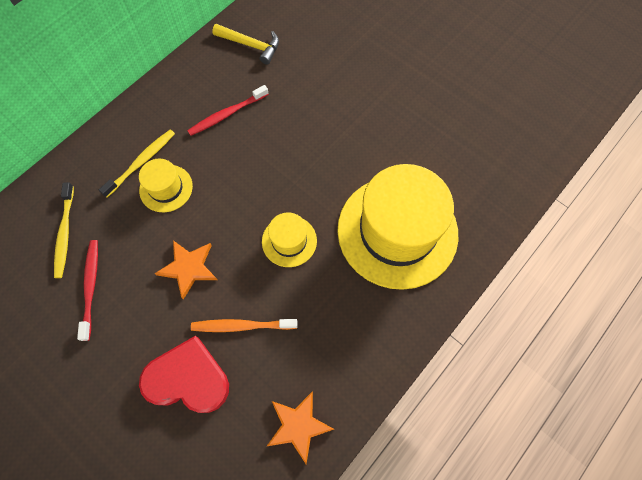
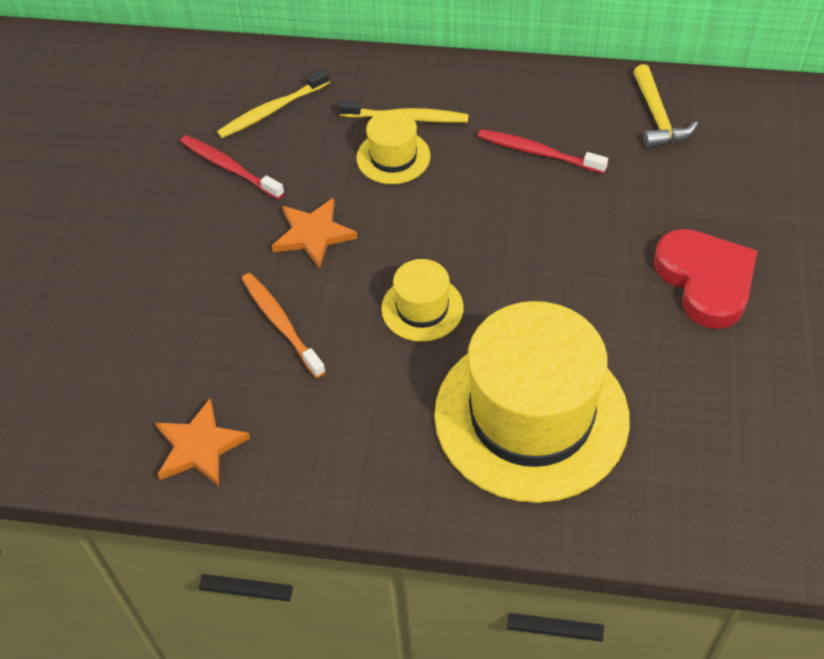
camera: 60 degrees right, 15 degrees down
red toothbrush [77,240,98,341] -> red toothbrush turned 105 degrees counterclockwise [180,135,285,199]
red heart [139,336,229,413] -> red heart moved to [654,229,757,329]

